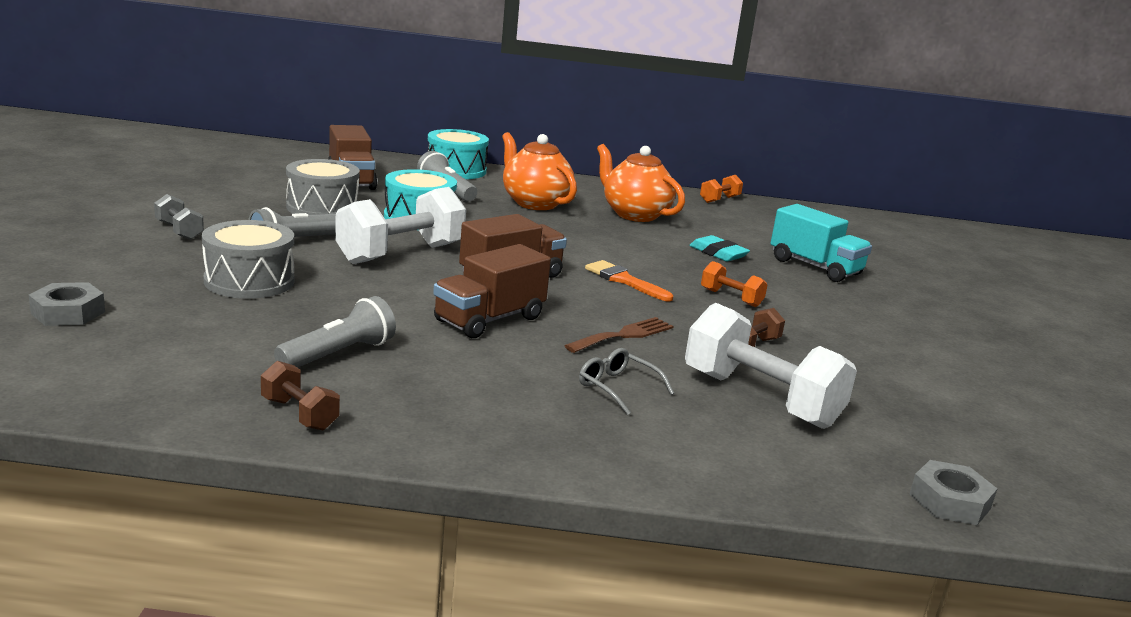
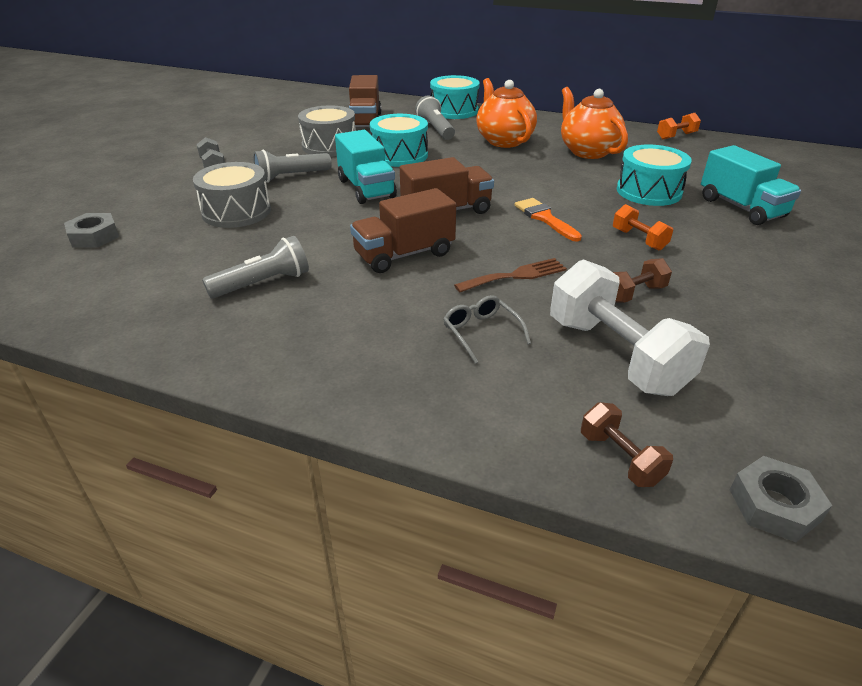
camera: 20 degrees right, 15 degrees up
brown dumbbell [261,361,340,430] -> brown dumbbell moved to [581,402,673,487]
white dumbbell [335,187,466,264] -> turquoise truck [335,130,397,204]
turquoise eraser [689,235,750,261] -> turquoise drum [617,144,692,206]

